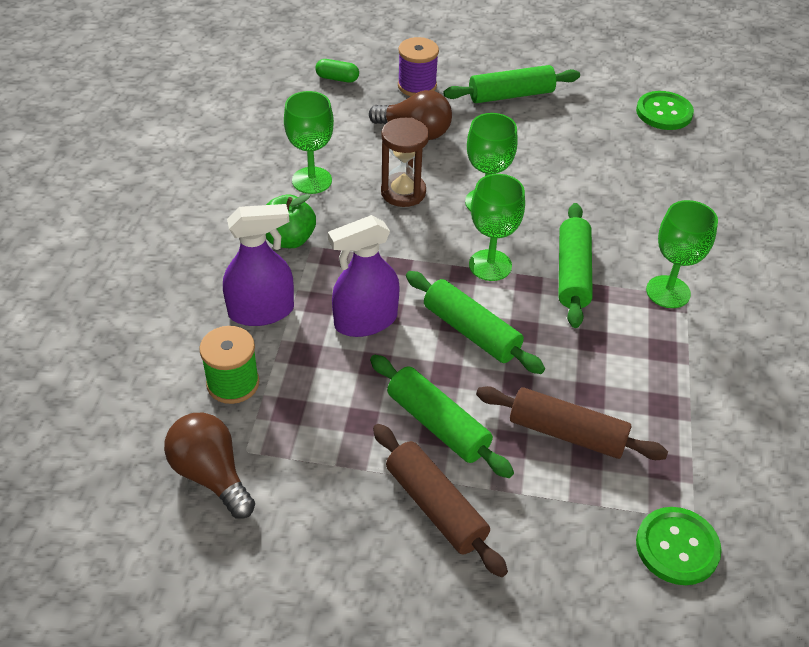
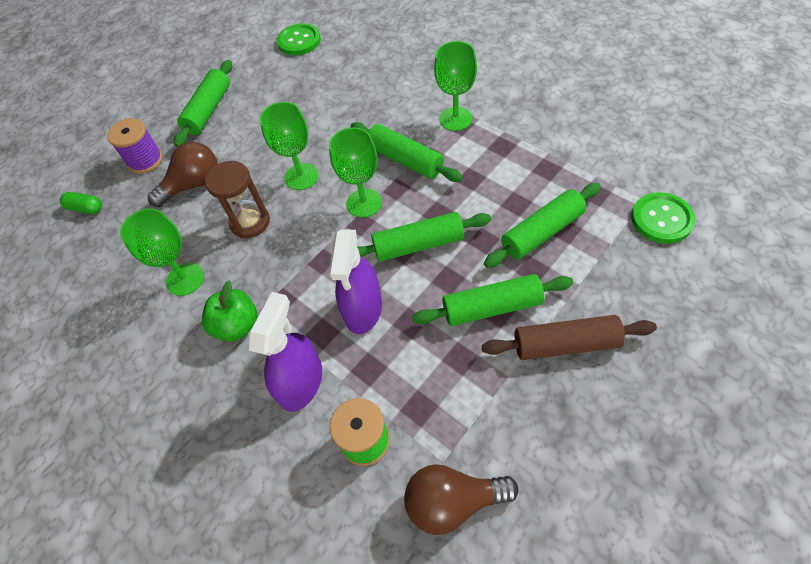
camera: 50 degrees left, 10 degrees up
green capsule [315,59,359,83] -> green capsule turned 60 degrees clockwise [60,192,102,214]
brown rolling pin [476,386,668,460] -> green rolling pin [484,183,601,268]

